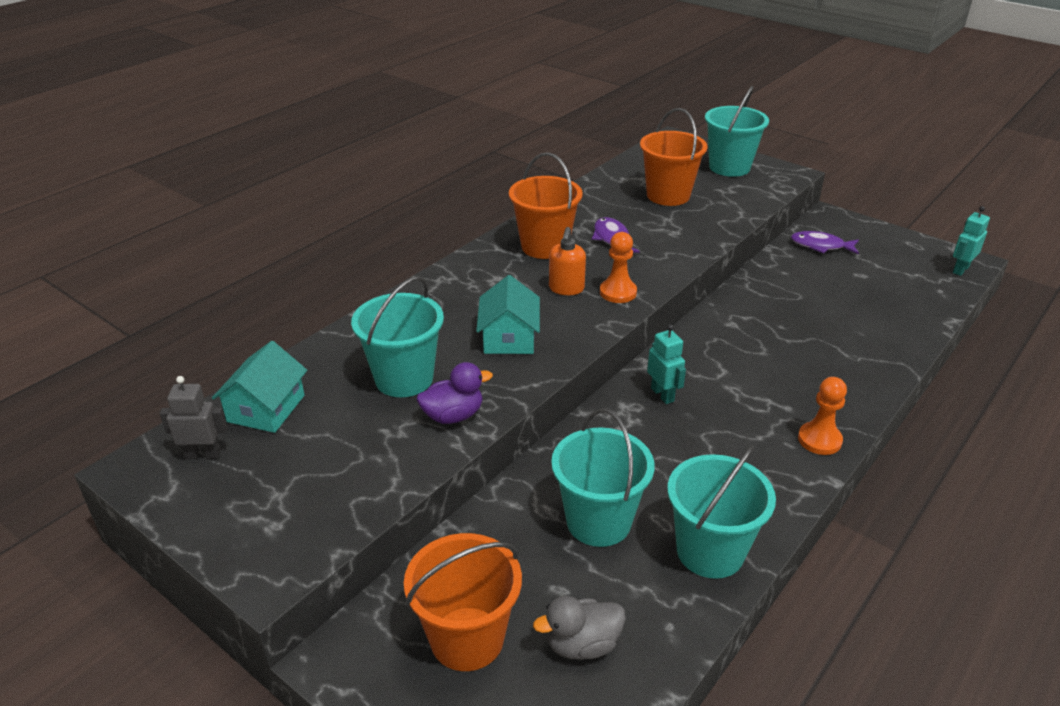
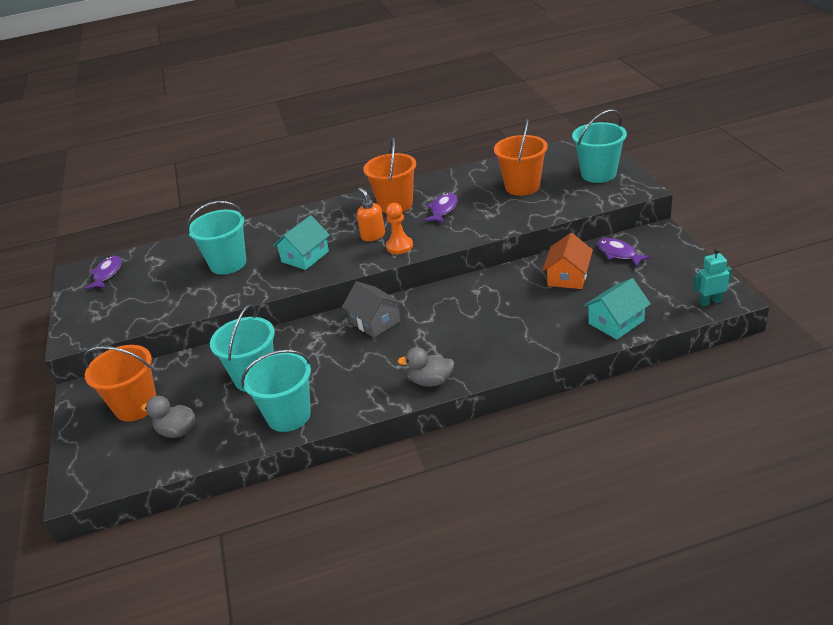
camera: 40 degrees right, 0 degrees up
grey robot [160,376,227,459] -> purple fish [84,256,122,289]
turquoise house [212,341,307,433] -> turquoise house moved to [584,278,651,340]
purple duck [417,362,493,424] -> none
orange soap dispenser [549,227,586,295] -> orange soap dispenser turned 105 degrees clockwise [357,188,385,241]
turquoise robot [647,324,686,404] -> grey house [342,281,403,338]
orange pawn [798,377,847,455] -> grey duck [398,347,454,387]
none -> orange house [542,233,593,289]

